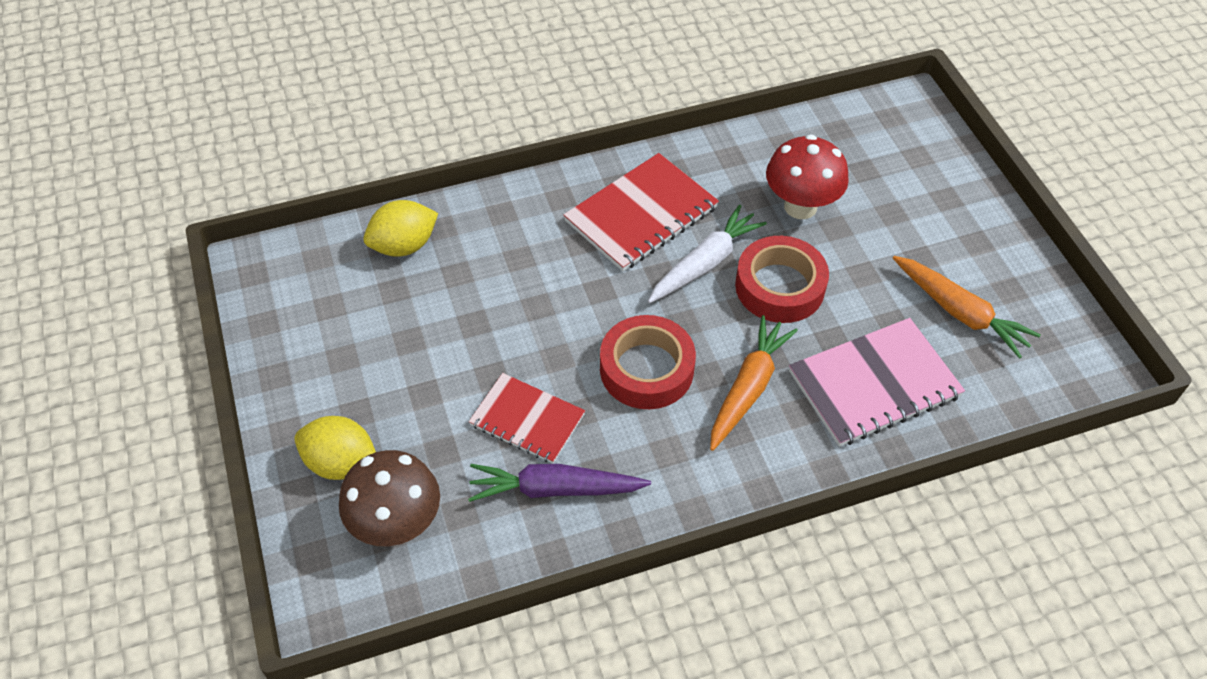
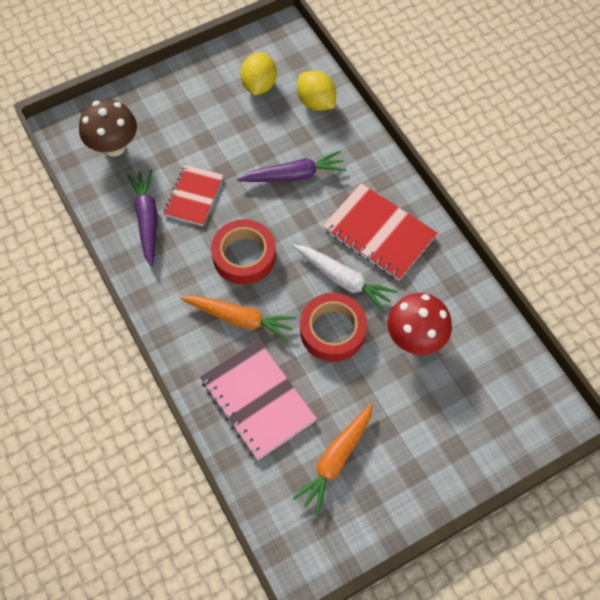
camera: 80 degrees right, 10 degrees up
yellow lemon [294,416,376,480] -> yellow lemon moved to [240,52,277,95]
none -> purple carrot [237,151,346,182]

